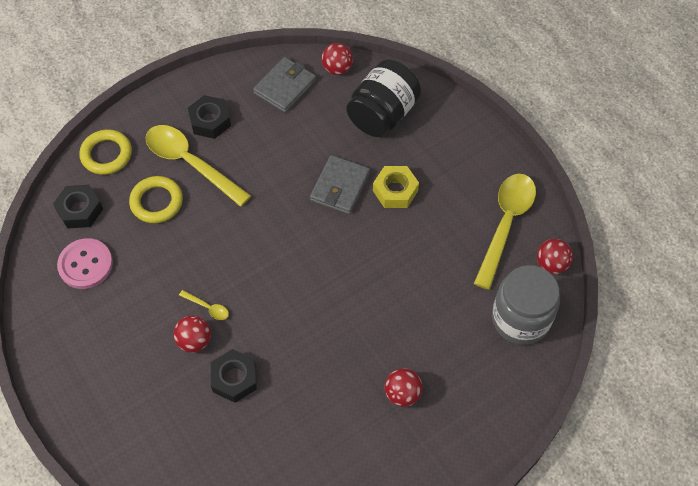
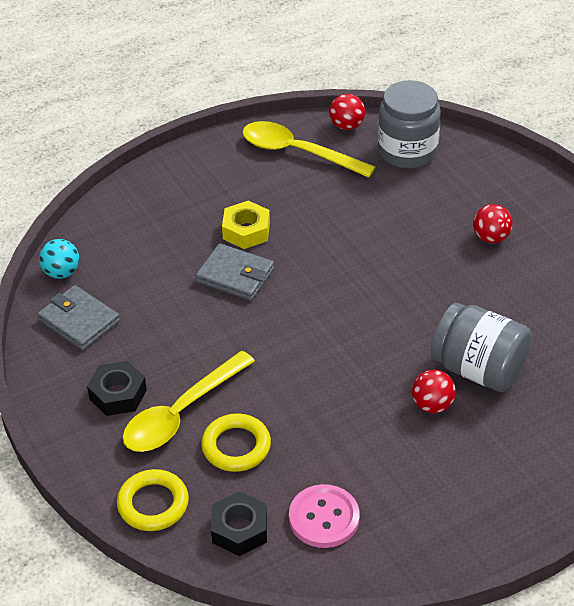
camera: 85 degrees left, 15 degrees down
yellow spoon [179,290,229,320] -> none
black nut [211,349,257,403] -> grey jar [431,303,531,392]
red ball [321,43,353,75] -> turquoise ball [39,239,79,279]
black jar [346,60,421,137] -> none

